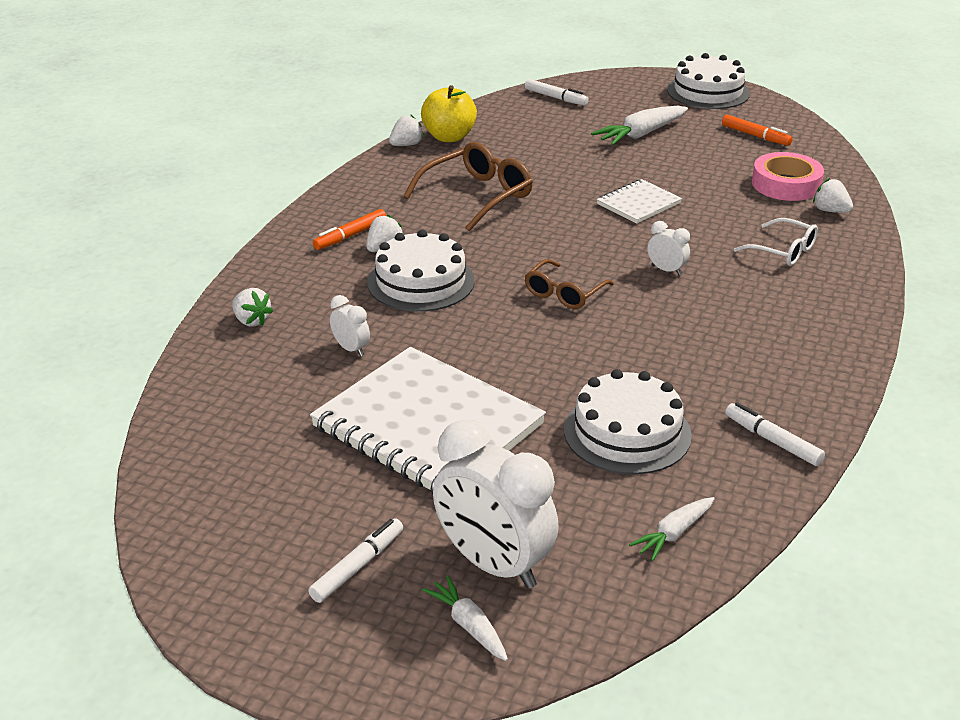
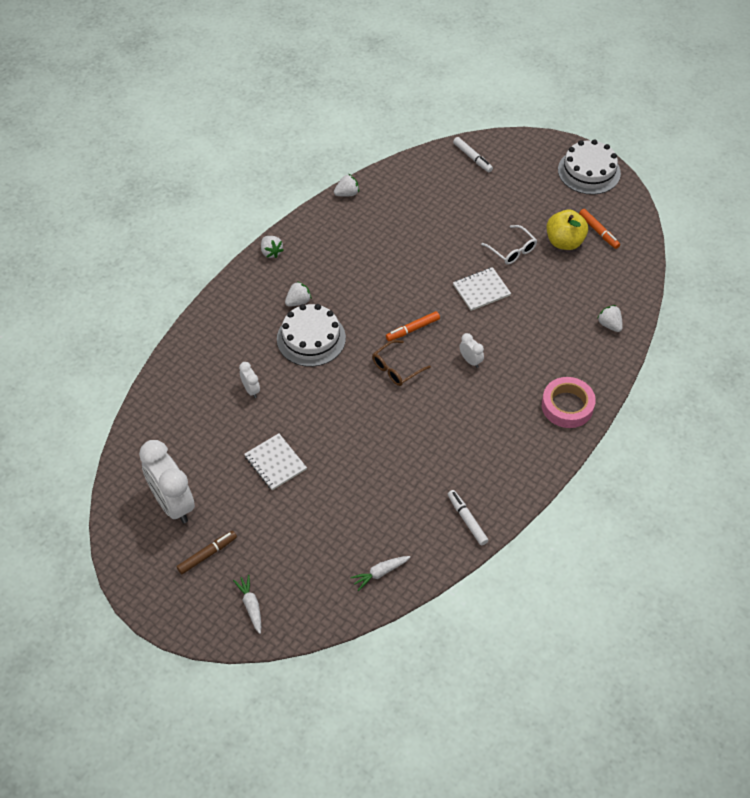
camera: 15 degrees right, 20 degrees up
white strawberry [232,288,273,327] -> white strawberry moved to [261,236,283,258]
white marker [308,518,403,603] -> brown marker [177,531,237,574]
white notebook [310,347,546,494] -> white notebook [244,433,307,490], size x0.48
orange marker [313,209,386,250] -> orange marker moved to [386,311,440,341]
brown glasses [404,142,533,231] -> none
yellow apple [421,85,477,142] -> yellow apple moved to [546,210,588,250]
white clock [433,420,559,589] -> white clock moved to [139,440,195,523]
white cake [564,369,692,475] -> none
white carrot [591,106,688,145] -> none
white glasses [734,218,818,266] -> white glasses moved to [481,225,537,265]
pink tape [752,152,824,201] -> pink tape moved to [542,377,596,428]

